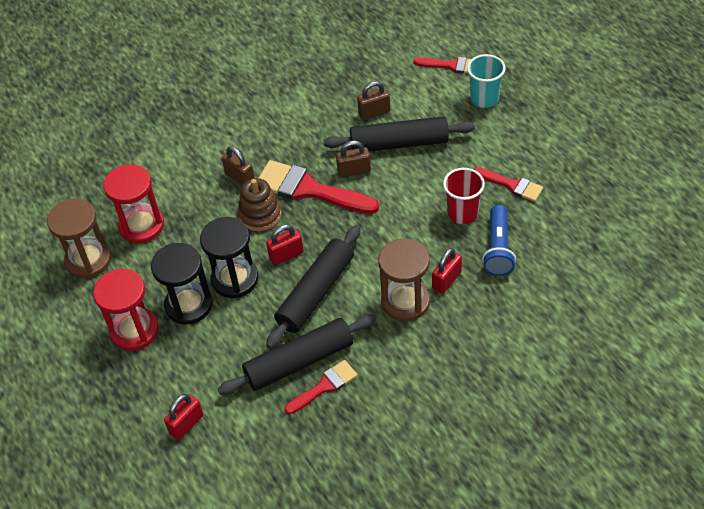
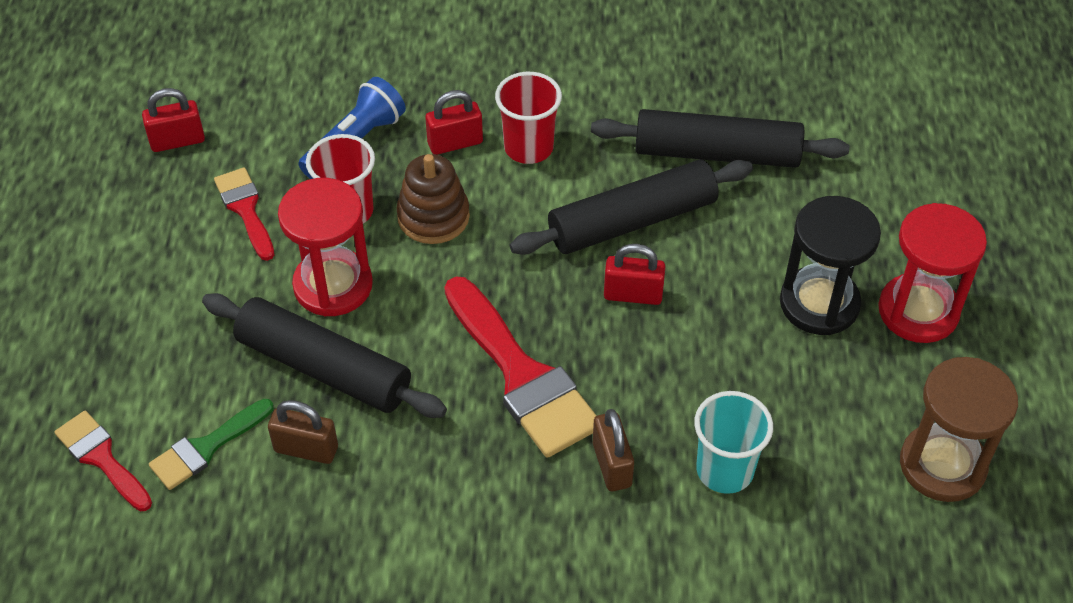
camera: 150 degrees left, 0 degrees up
red hourglass [104,164,164,243] -> red hourglass moved to [278,178,373,316]
red padlock [164,394,203,440] -> red padlock moved to [142,88,205,152]
black hourglass [200,217,258,298] -> none
brown stacking toy [238,178,281,231] -> brown stacking toy moved to [396,154,470,244]
red brush [285,360,358,414] -> none
brown padlock [336,141,371,178] -> none
brown hourglass [378,239,430,321] -> red cup [495,72,562,164]
turquoise cup [467,54,506,108] -> turquoise cup moved to [694,391,773,494]
none -> green brush [149,399,274,490]

